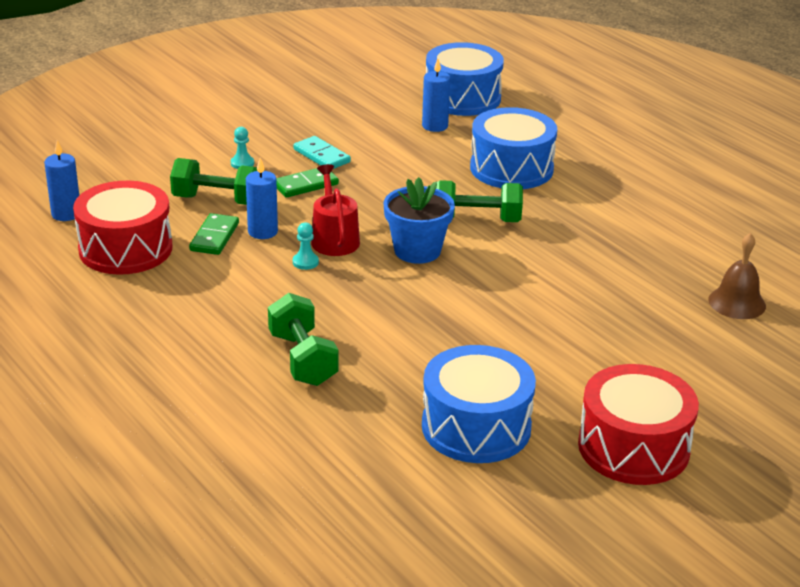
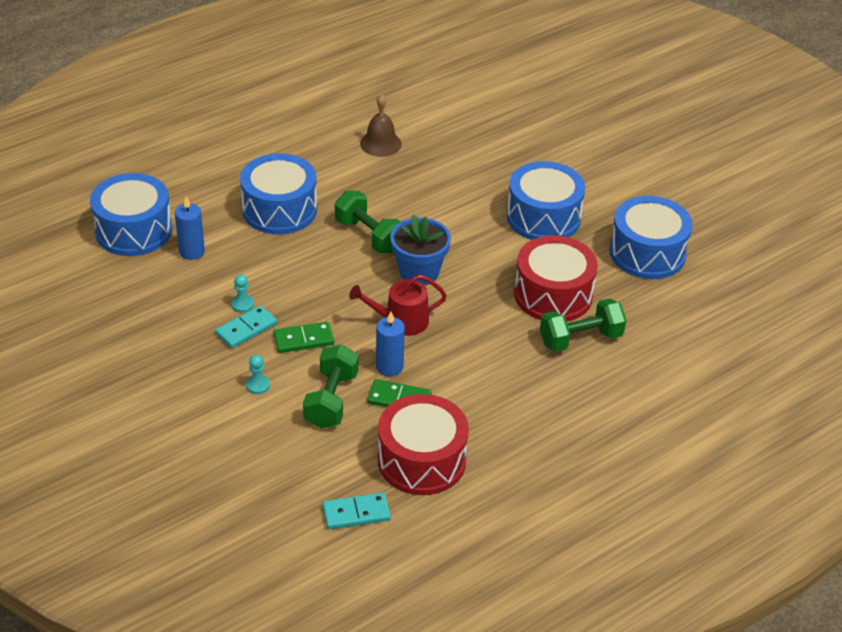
camera: 90 degrees left, 10 degrees up
blue candle [44,140,79,221] -> turquoise domino [322,493,391,529]
green domino [276,168,339,198] -> green domino turned 75 degrees counterclockwise [273,322,335,353]
turquoise pawn [293,223,319,270] -> turquoise pawn moved to [231,274,254,313]
green dumbbell [436,180,523,222] -> green dumbbell turned 45 degrees counterclockwise [335,190,401,253]
red drum [578,364,699,485] -> red drum moved to [514,235,598,322]
brown bell [709,233,766,319] -> brown bell moved to [360,94,402,157]
none -> blue drum [507,161,585,240]

